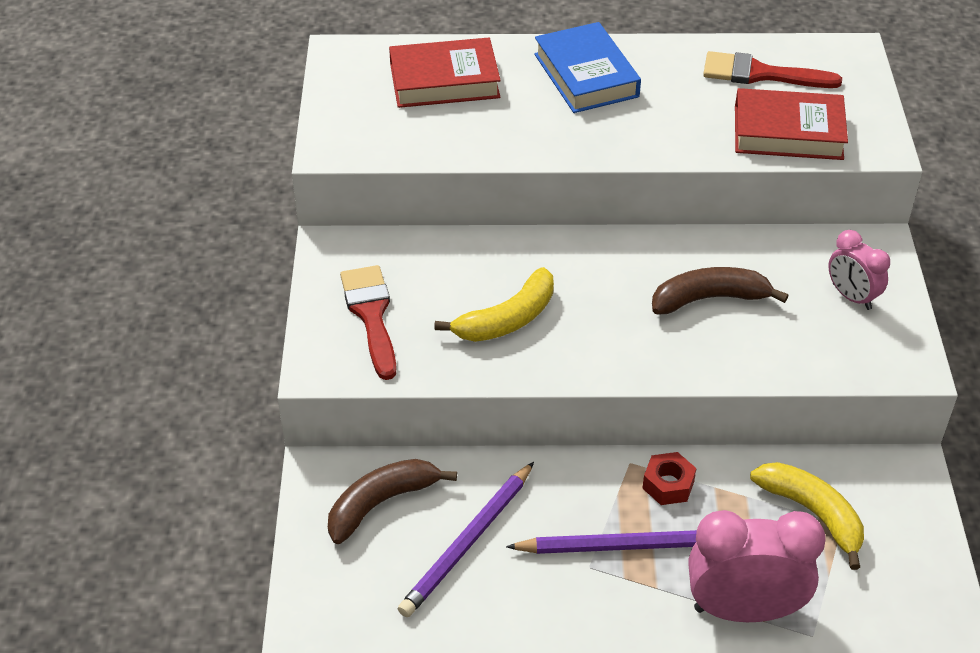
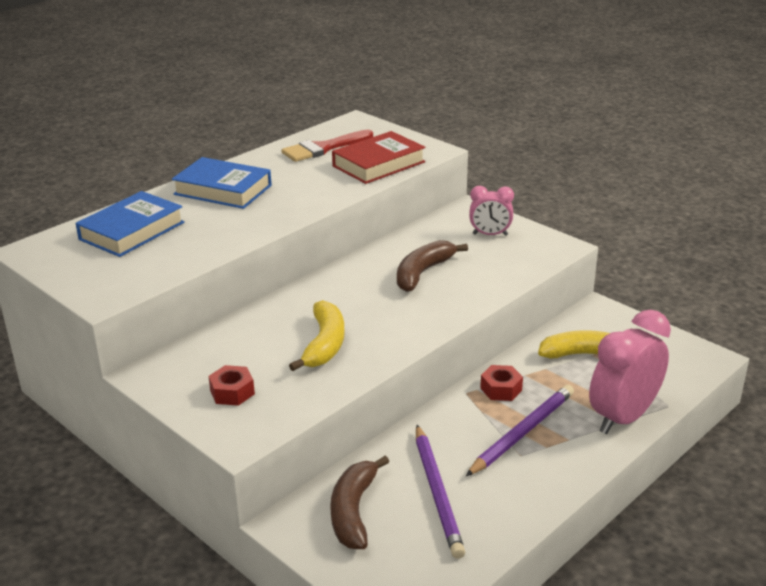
camera: 45 degrees left, 15 degrees down
red brush [340,265,396,380] -> red nut [208,365,255,406]
red book [389,38,501,108] -> blue book [76,191,184,257]

